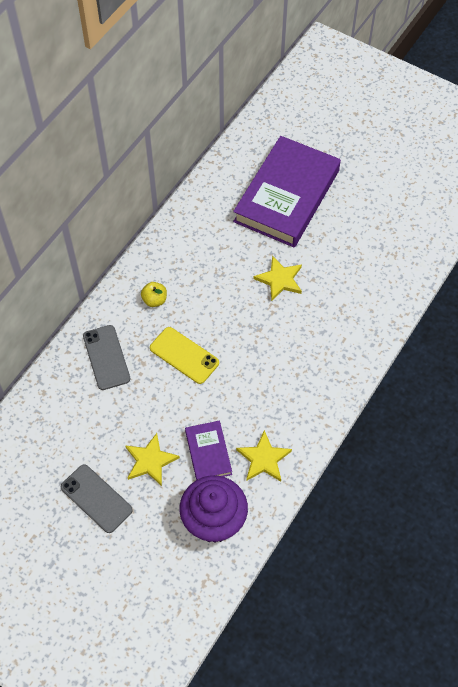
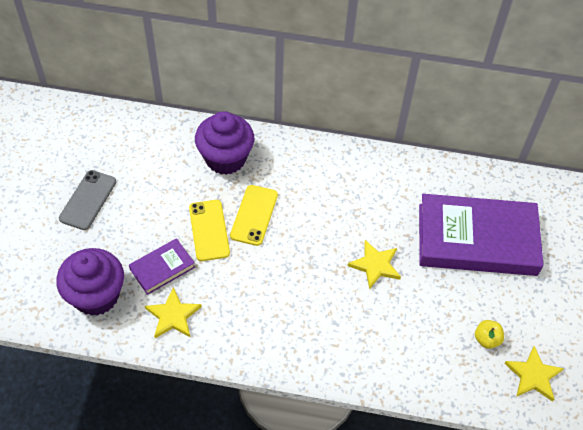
camera: 65 degrees right, 5 degrees down
grey phone [83,325,130,390] -> purple cupcake [195,111,254,175]
yellow star [126,433,180,486] -> yellow star moved to [504,346,564,402]
yellow apple [141,282,167,307] -> yellow apple moved to [475,320,504,349]
none -> yellow phone [189,200,230,261]

